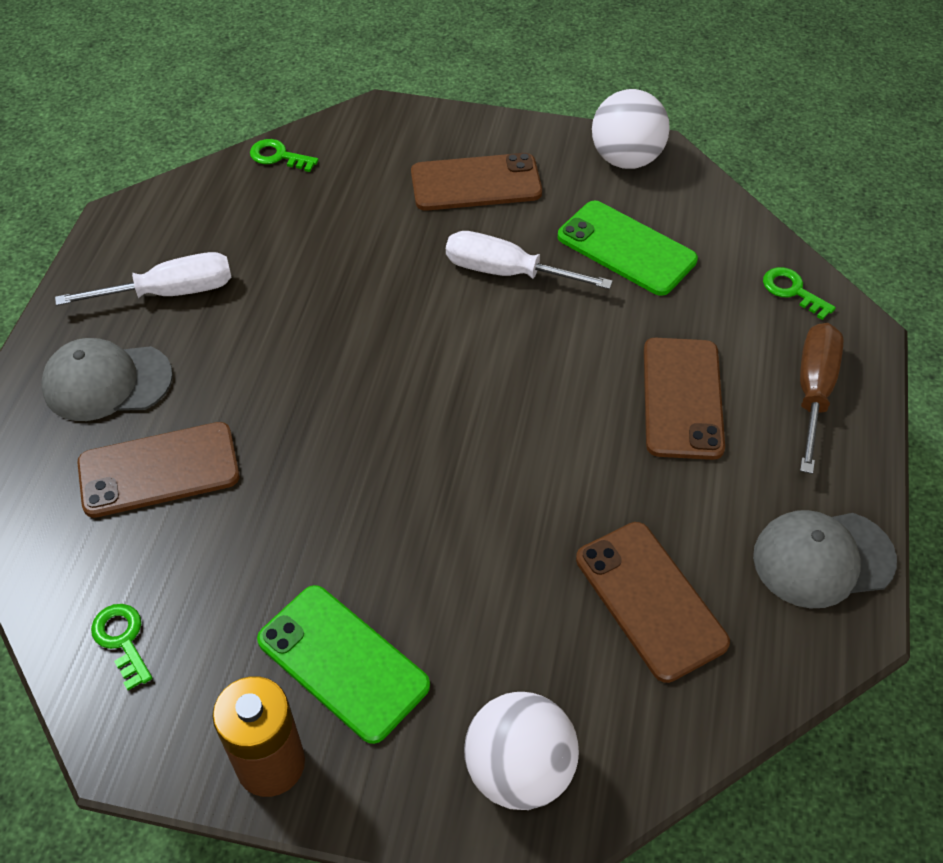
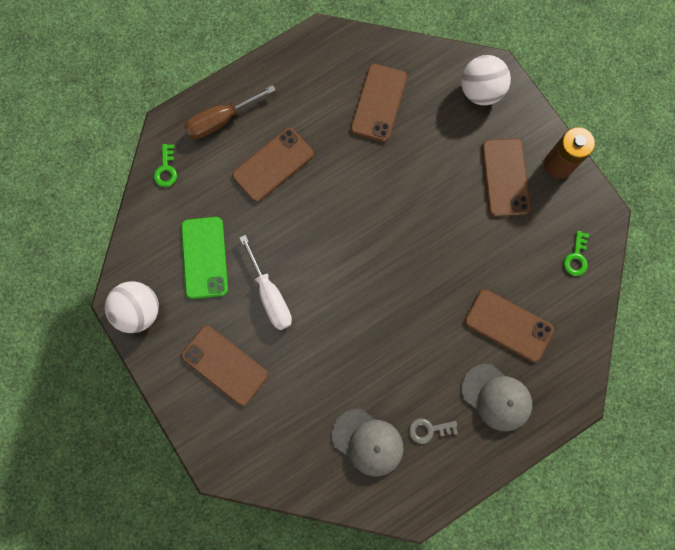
camera: 135 degrees left, 25 degrees up
white screwdriver [55,252,232,306] -> grey key [409,418,458,444]
green key [250,139,318,172] -> none
green phone [257,585,430,744] -> brown phone [482,138,531,217]
grey cap [753,510,897,609] -> grey cap moved to [332,409,404,477]

